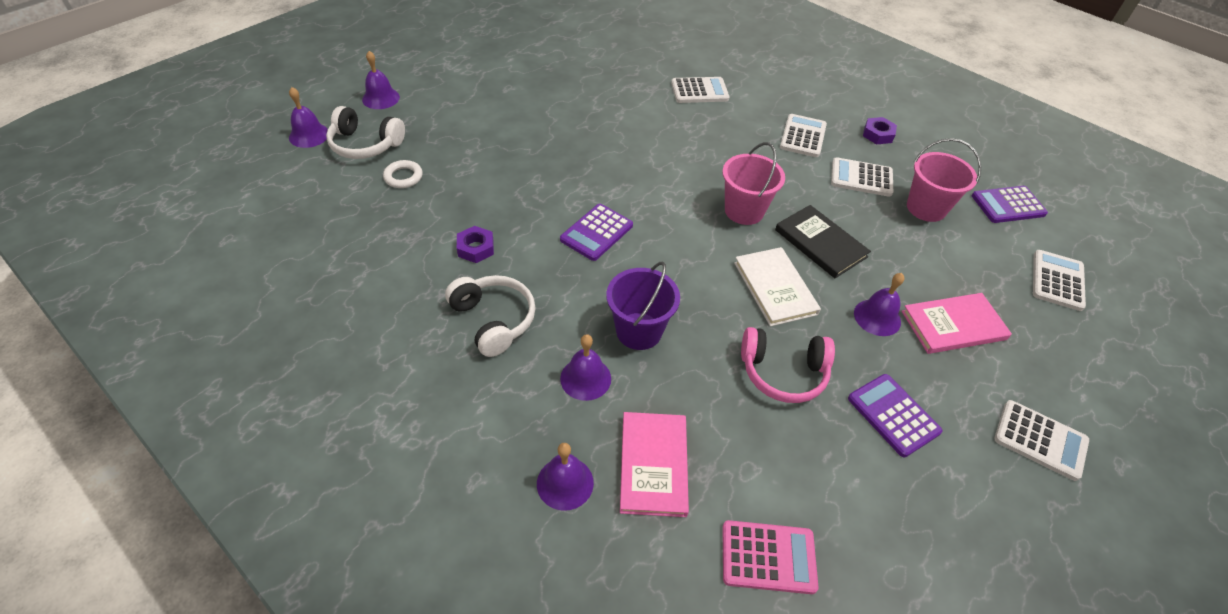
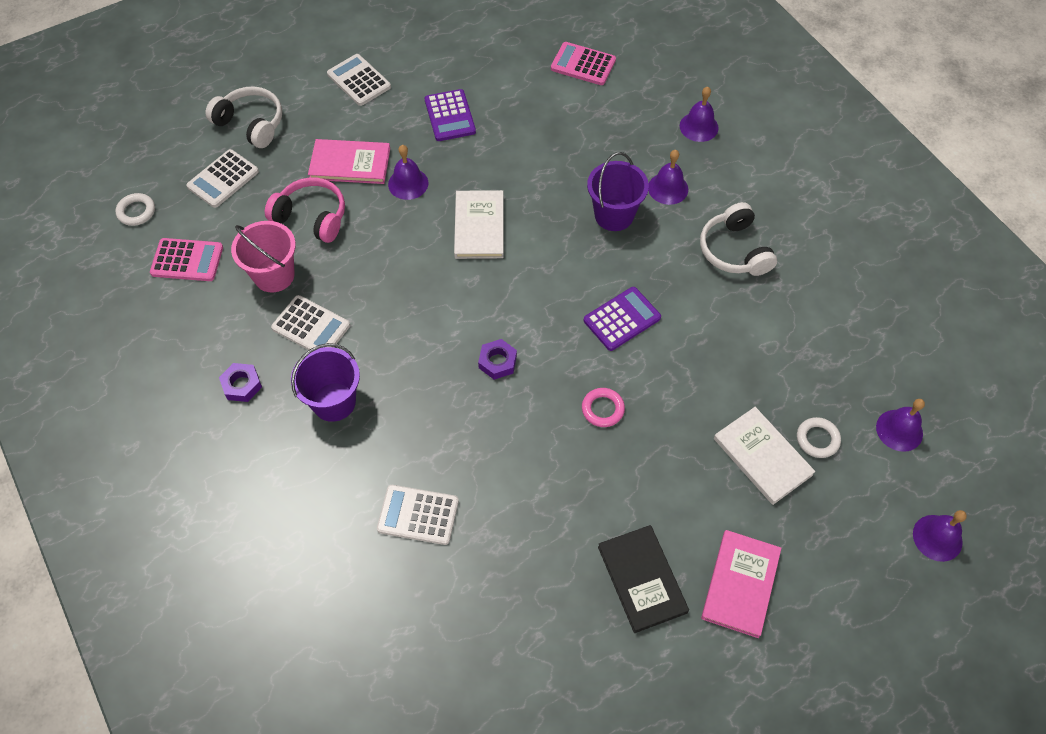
camera: 160 degrees left, 10 degrees up
white headphones [326,106,405,159] -> white headphones moved to [206,86,282,148]
purple bell [362,51,400,109] -> purple bell moved to [876,399,925,452]
purple nut [457,226,494,263] -> purple nut moved to [478,339,517,380]
pink book [620,412,689,517] -> pink book moved to [701,530,781,638]
pink bucket [722,142,785,225] -> none
pink headphones [741,327,835,403] -> pink headphones moved to [265,177,345,243]
black book [775,205,871,278] -> black book moved to [598,525,689,633]
white calculator [780,114,827,157] -> purple bucket [291,343,360,422]
purple calculator [972,186,1048,223] -> pink calculator [150,238,223,281]
none -> white ring [115,193,155,226]
none -> pink ring [582,388,625,427]
none -> white book [714,407,815,505]

